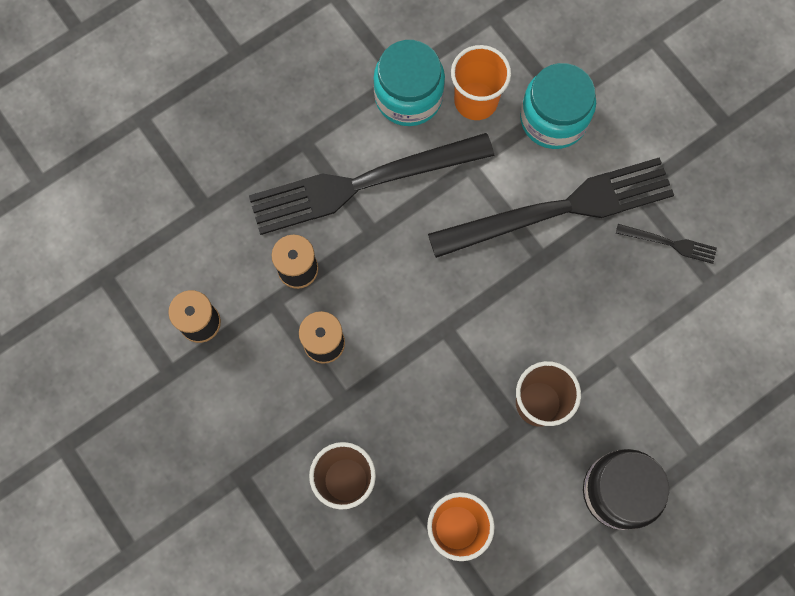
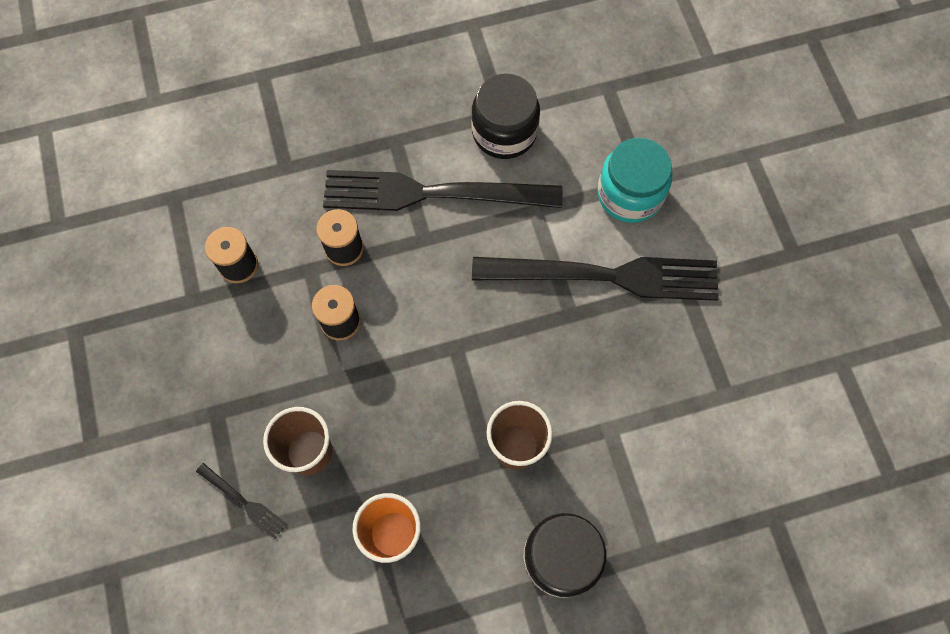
camera: 20 degrees right, 5 degrees down
turquoise jar [373,40,445,126] -> black jar [471,73,540,159]
orange cup [451,45,511,120] -> none
black fork [616,224,717,264] -> black fork moved to [196,463,287,539]

